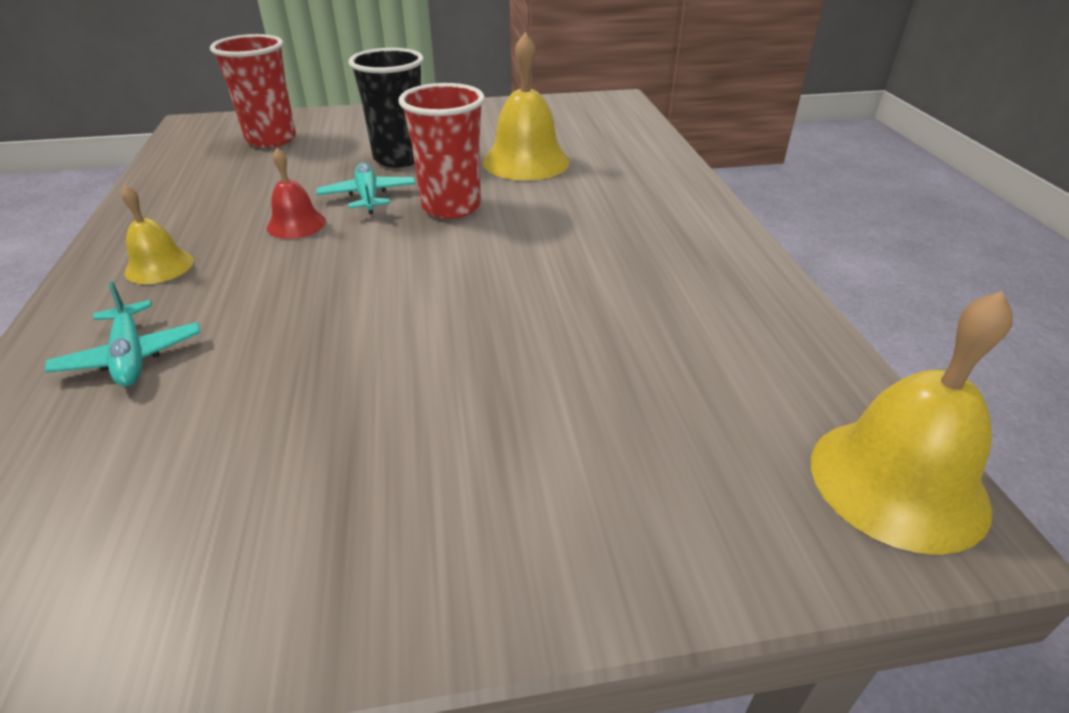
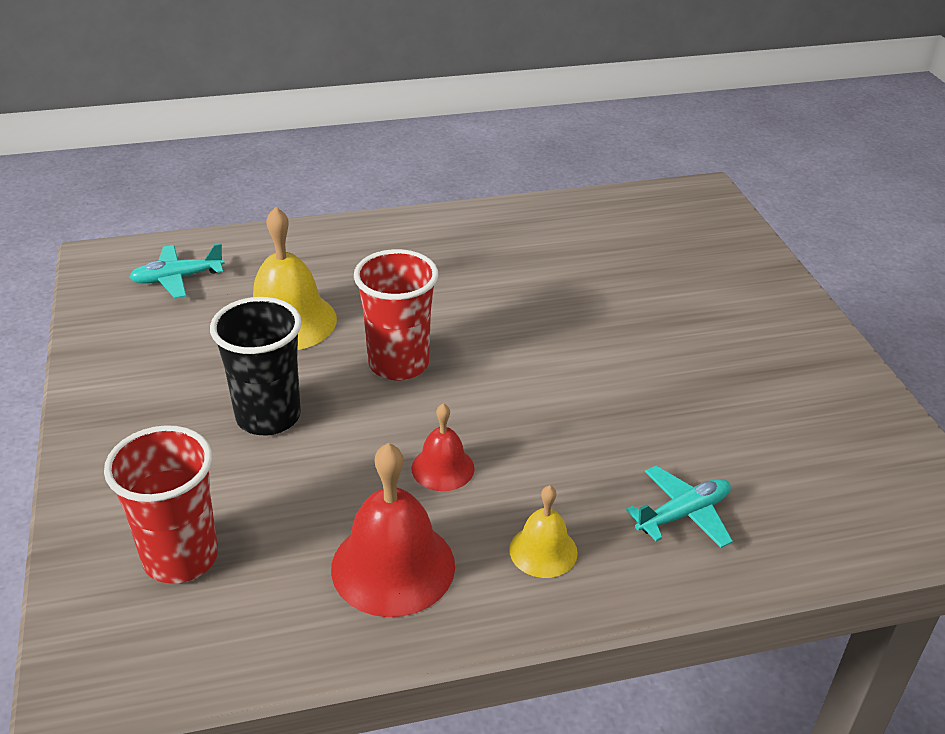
camera: 95 degrees left, 0 degrees up
turquoise plane [316,163,416,214] -> turquoise plane moved to [129,243,225,299]
yellow bell [811,291,1013,555] -> none
none -> red bell [331,443,455,617]

